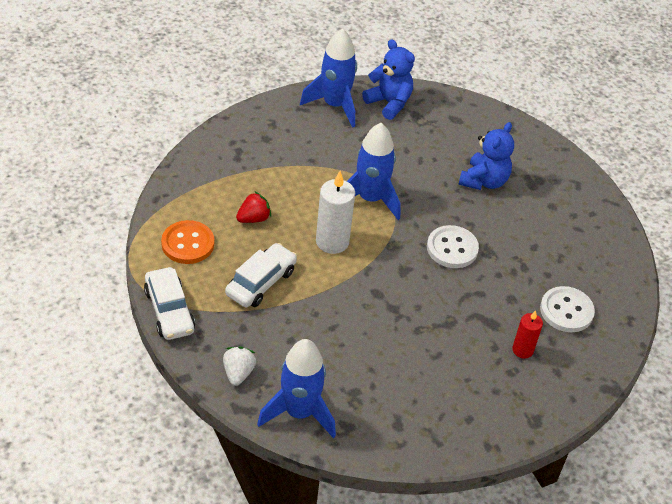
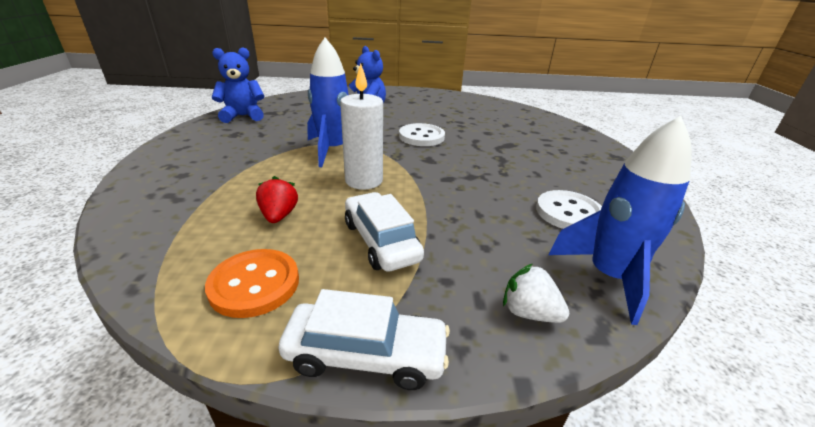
camera: 60 degrees left, 15 degrees down
blue rocket [300,28,357,128] -> none
red candle [512,310,543,359] -> none
white button [540,286,595,332] -> white button moved to [536,190,602,229]

